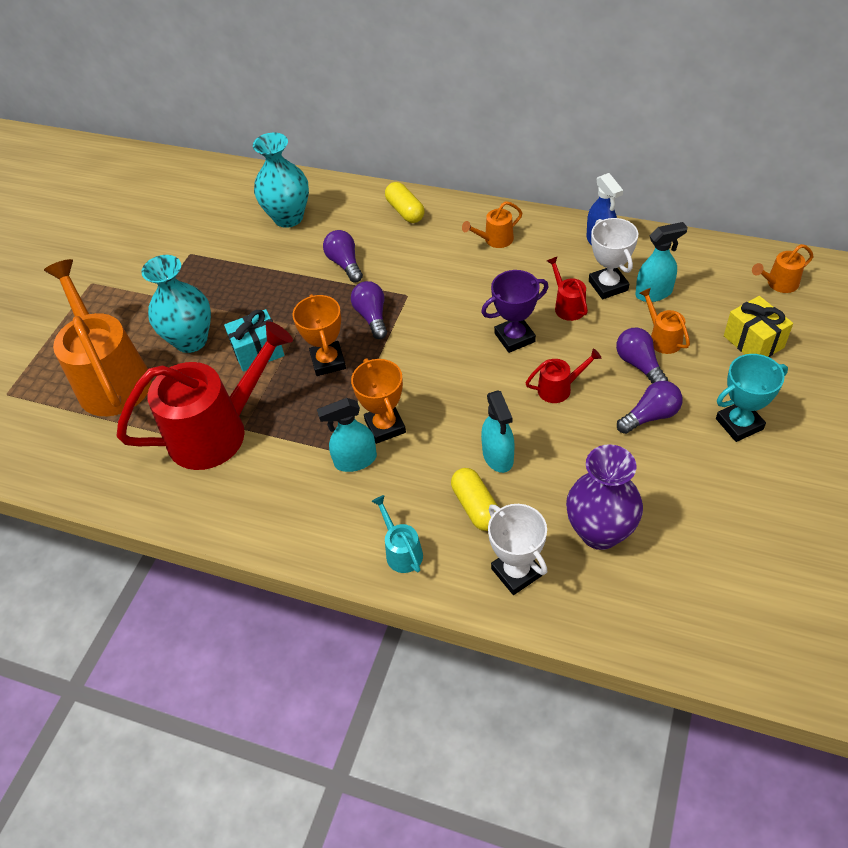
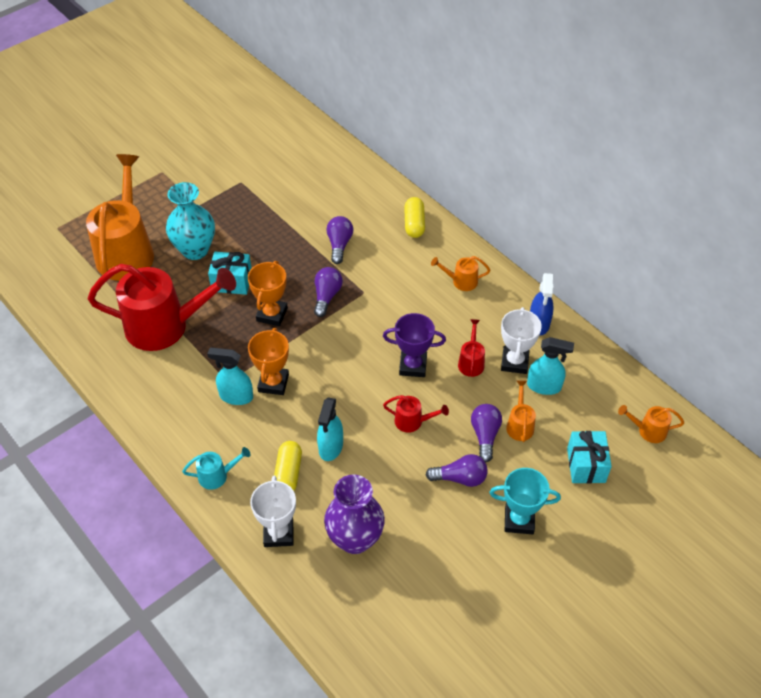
camera: 25 degrees right, 0 degrees up
turquoise vase [253,133,309,228] -> none
turquoise watering can [371,495,423,573] -> turquoise watering can turned 75 degrees clockwise [182,447,251,490]
yellow gift [724,296,793,357] -> turquoise gift [567,431,612,484]

